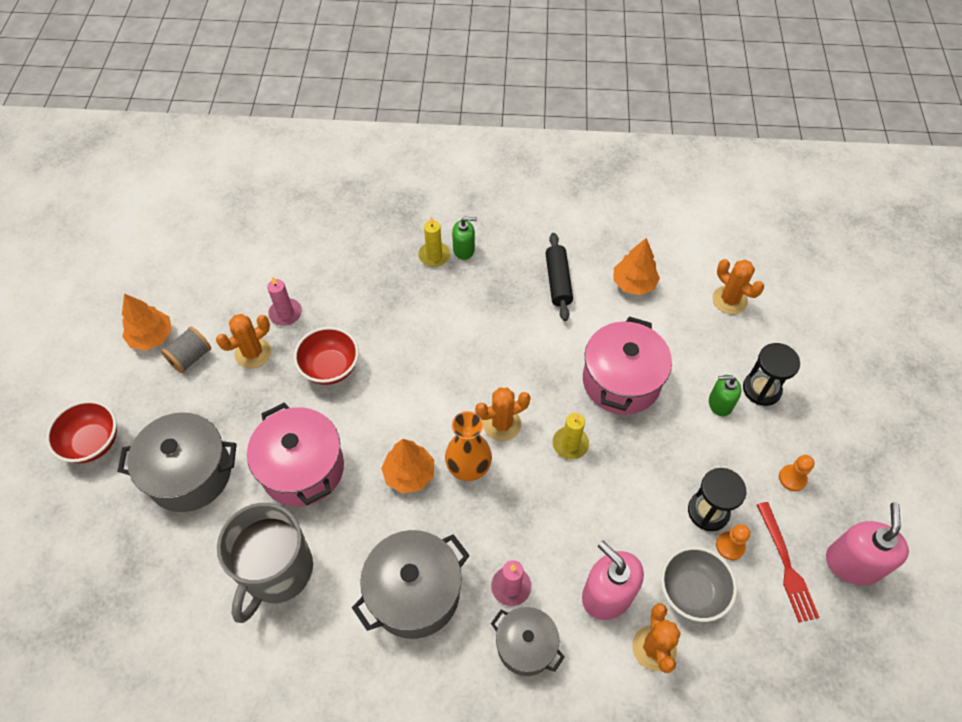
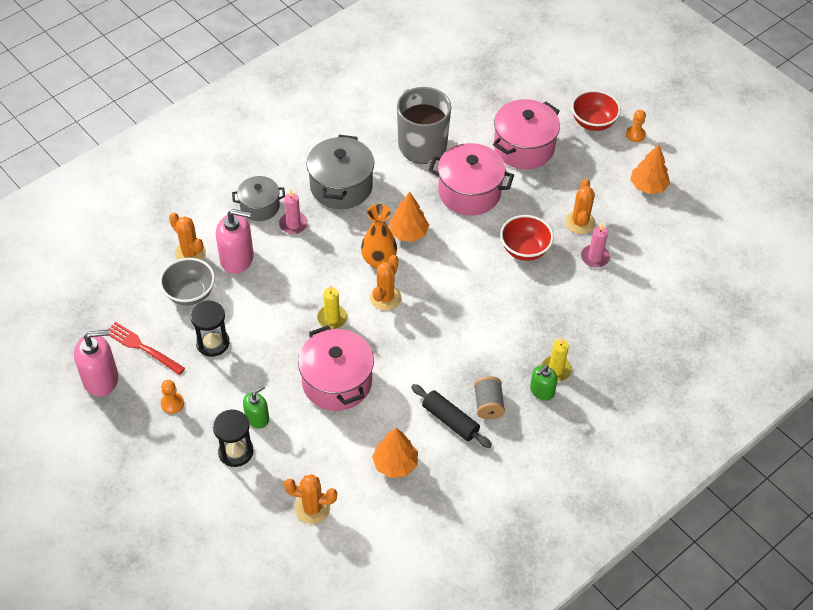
camera: 135 degrees right, 5 degrees down
grey pot [117,412,237,512] -> pink pot [493,99,560,169]
grey spool [161,327,211,373] -> grey spool moved to [474,376,505,419]
orange pawn [716,524,750,560] -> orange pawn moved to [626,110,646,142]
pink soap dispenser [826,502,909,585] -> pink soap dispenser turned 75 degrees counterclockwise [74,330,118,397]

